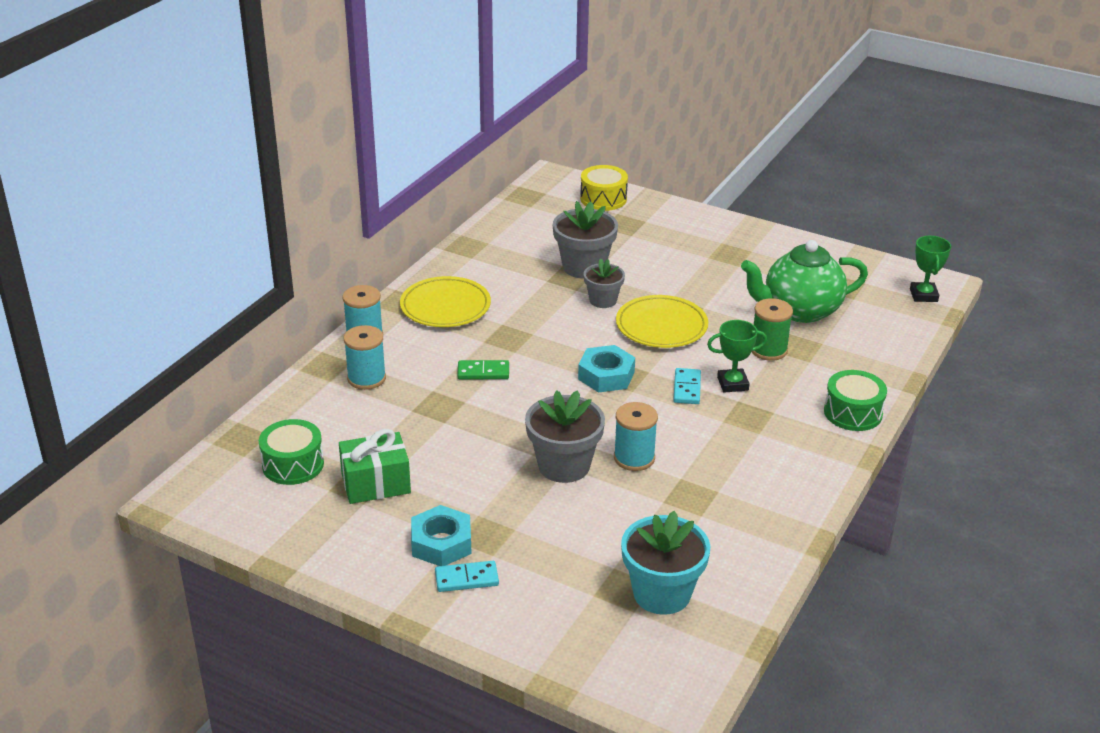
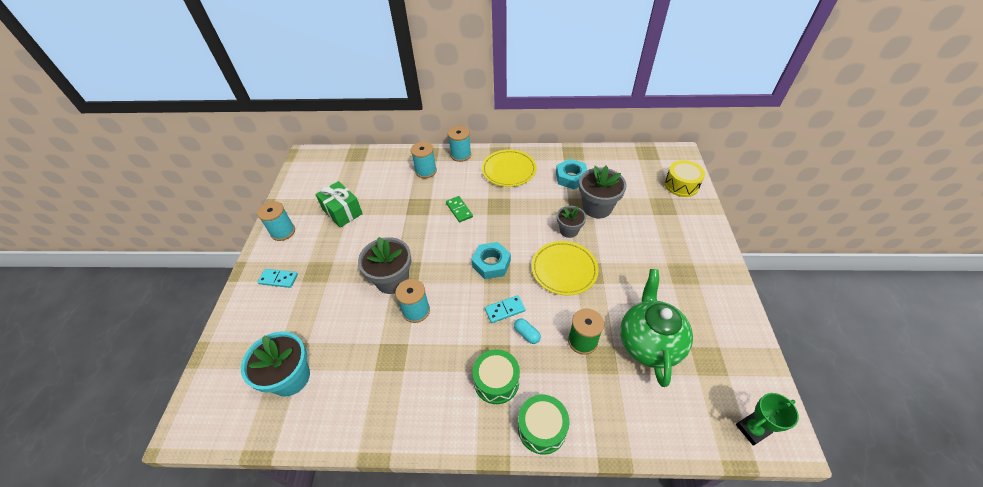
camera: 65 degrees right, 15 degrees up
green drum [259,419,324,485] -> green drum moved to [472,349,520,404]
turquoise nut [411,505,472,566] -> turquoise nut moved to [556,159,587,189]
turquoise domino [435,561,499,592] -> turquoise domino turned 45 degrees counterclockwise [258,269,298,288]
green trophy [707,320,767,393] -> turquoise capsule [514,318,541,344]
green teapot [741,240,868,323] -> green teapot turned 45 degrees clockwise [620,269,693,387]
none -> turquoise spool [257,201,295,241]

